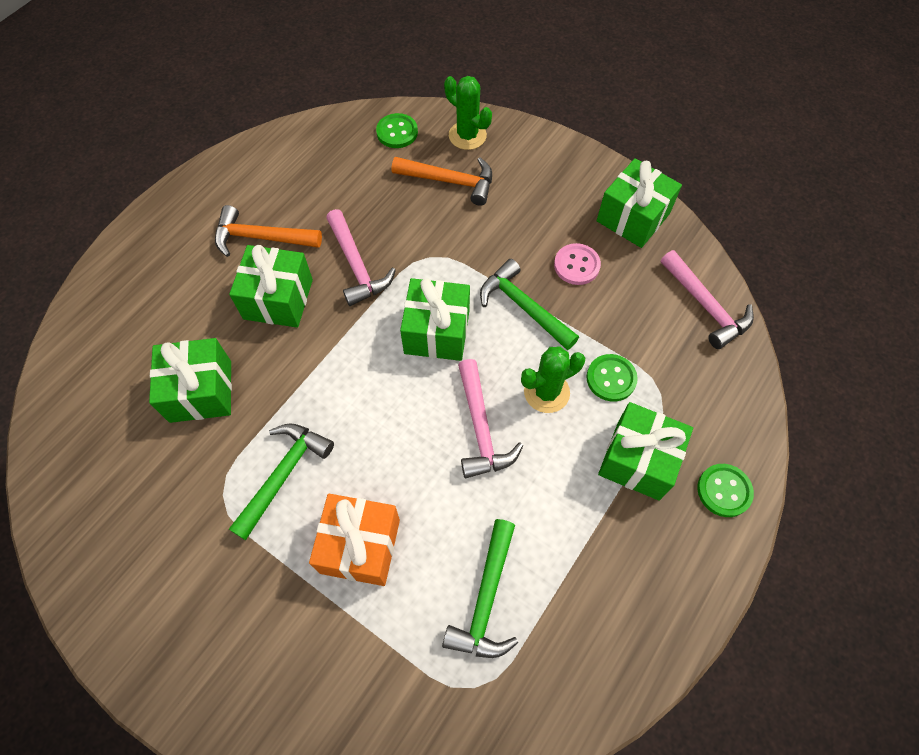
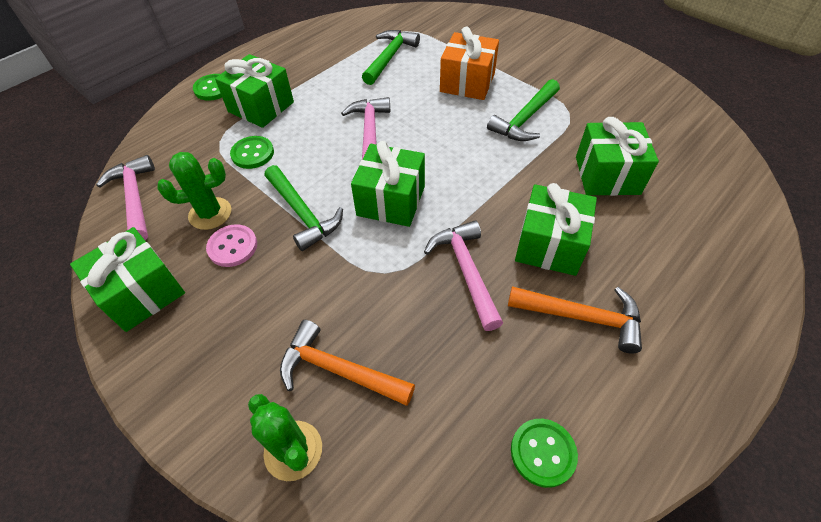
camera: 170 degrees left, 10 degrees down
green button [376,113,418,148] -> green button moved to [511,419,578,488]
green cactus [521,346,585,413] -> green cactus moved to [157,152,231,230]

